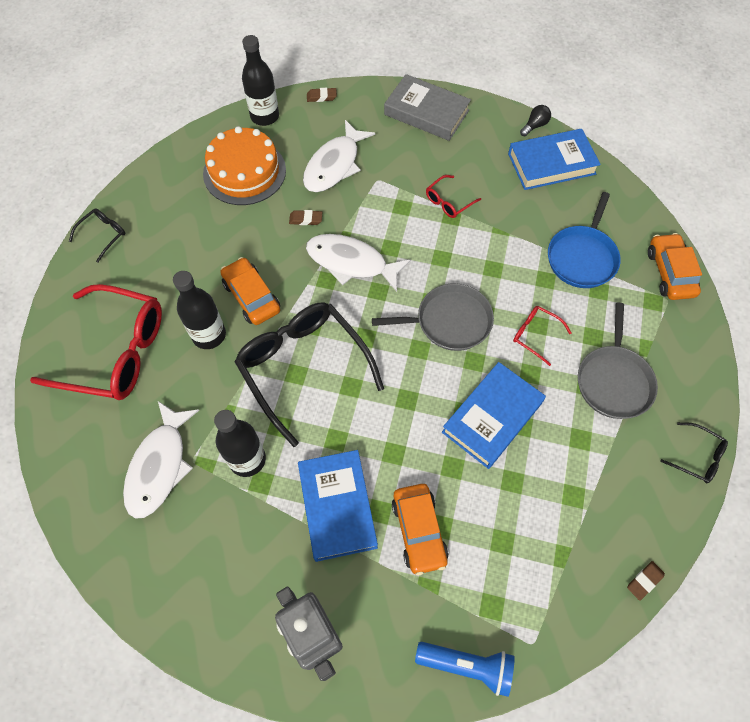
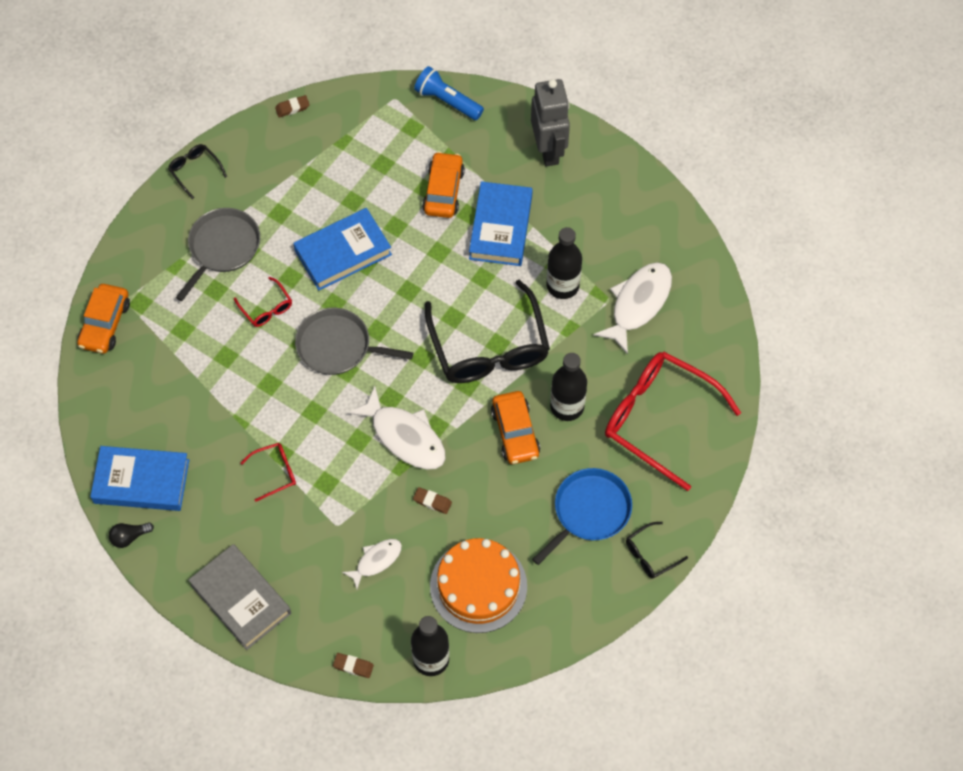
camera: 160 degrees left, 0 degrees up
white fish [303,120,375,192] -> white fish [342,539,402,589], size x0.57
blue pan [548,192,621,288] -> blue pan moved to [532,468,632,565]

